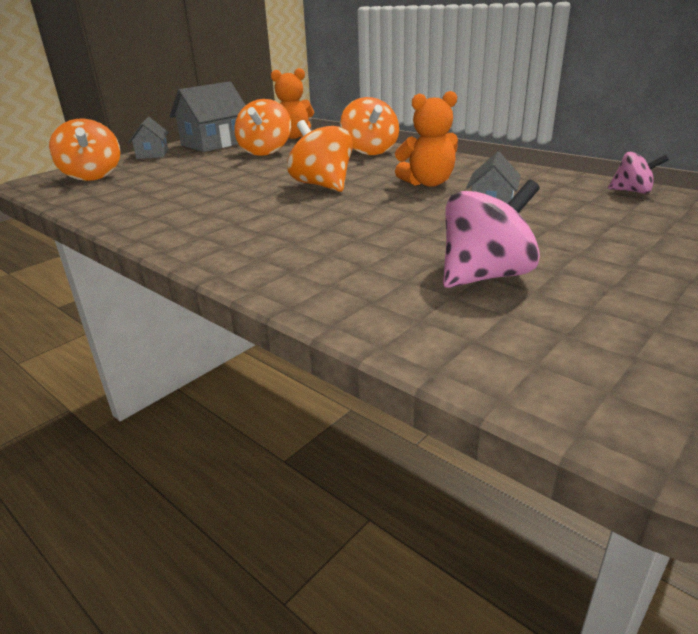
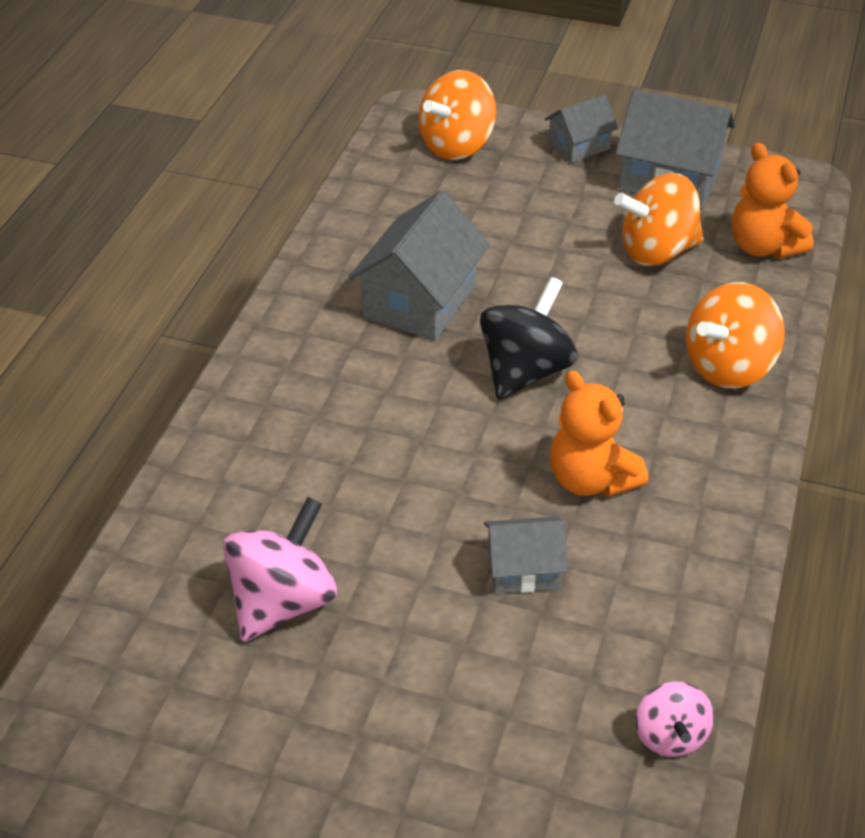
camera: 65 degrees right, 15 degrees up
orange spinning top [287,120,353,192] -> black spinning top [480,277,577,400]
pink spinning top [443,180,540,288] -> pink spinning top turned 90 degrees counterclockwise [223,497,337,642]
none -> grey house [348,190,490,341]

